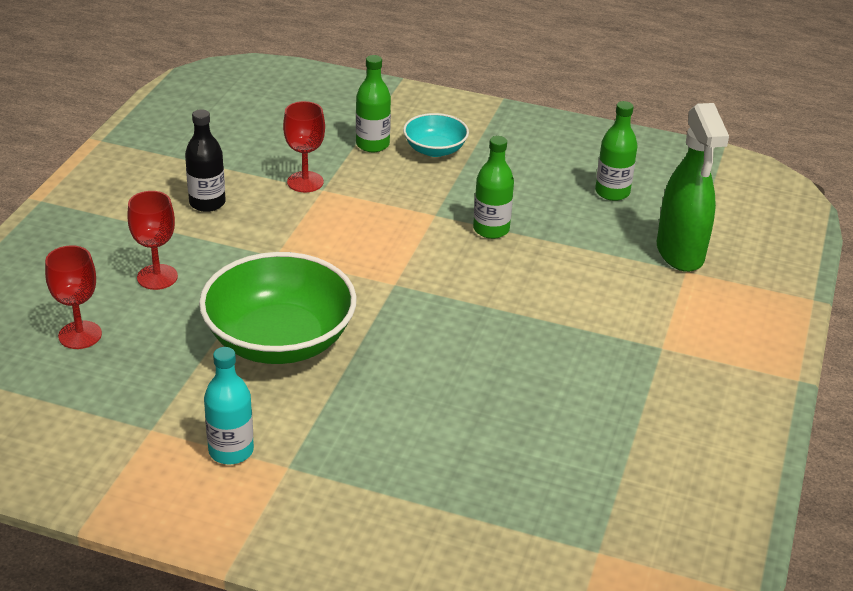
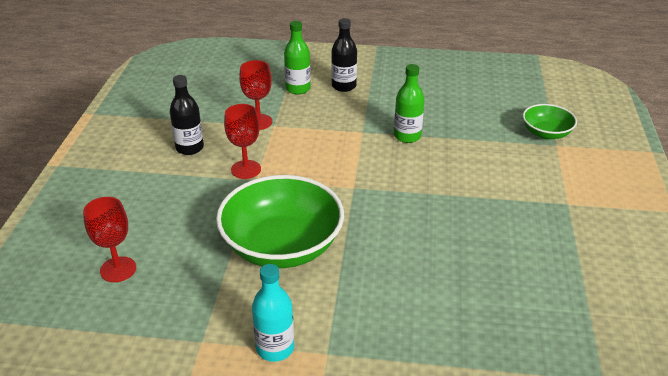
camera: 10 degrees left, 0 degrees up
red goblet [127,191,178,290] -> red goblet moved to [224,104,261,179]
turquoise bowl [403,113,469,157] -> black bottle [331,18,357,92]
green bottle [595,101,638,201] -> none
green spray bottle [657,103,729,272] -> green bowl [523,104,577,139]

